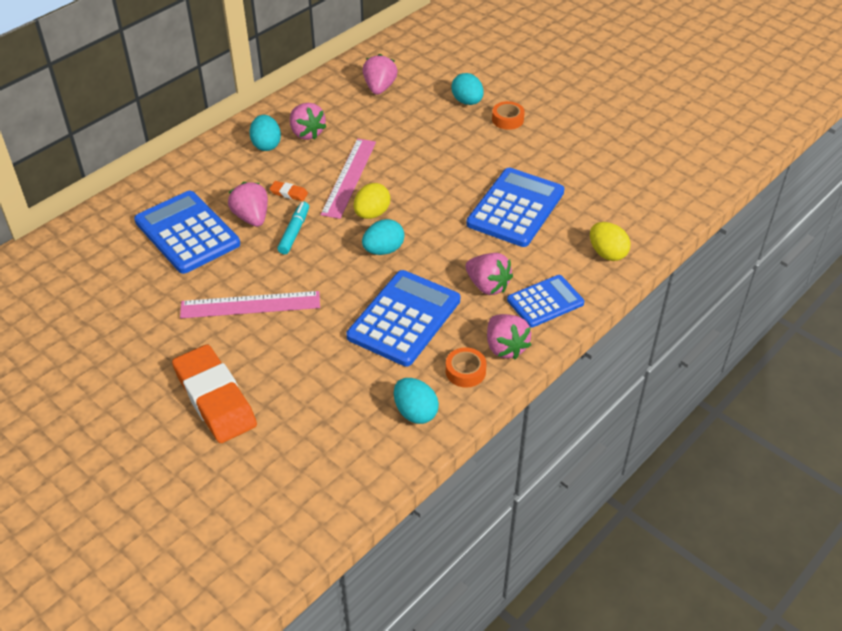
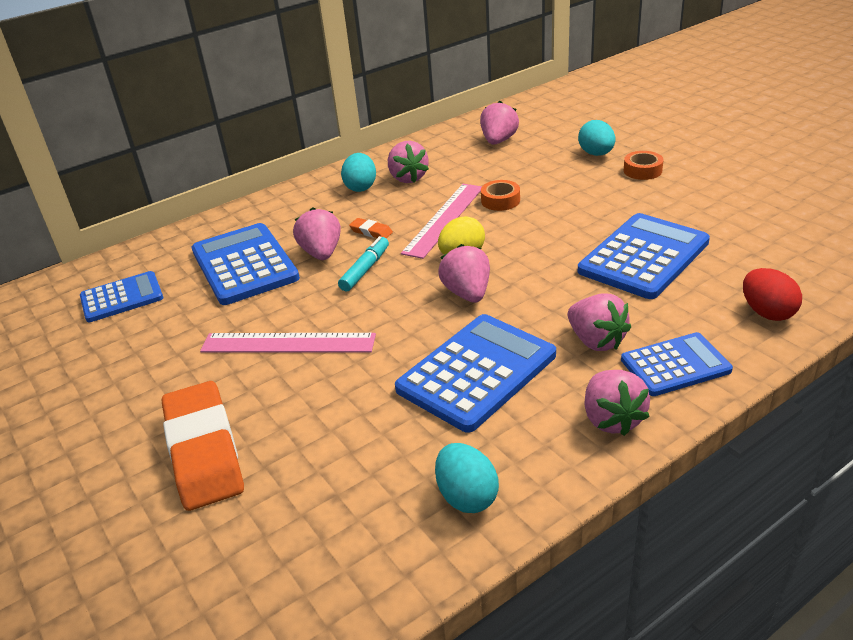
camera: 15 degrees right, 10 degrees down
turquoise egg [362,219,405,255] -> pink strawberry [438,244,490,303]
orange tape [446,347,487,388] -> orange tape moved to [481,180,520,211]
yellow egg [590,222,630,261] -> red egg [743,268,802,321]
none -> blue calculator [80,271,163,322]

